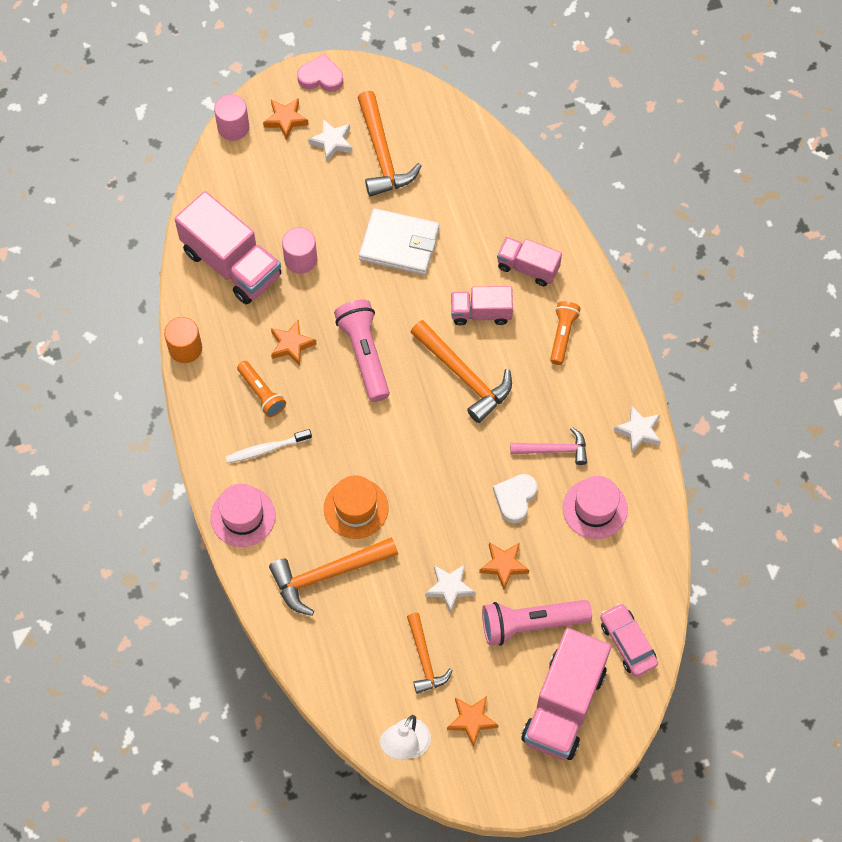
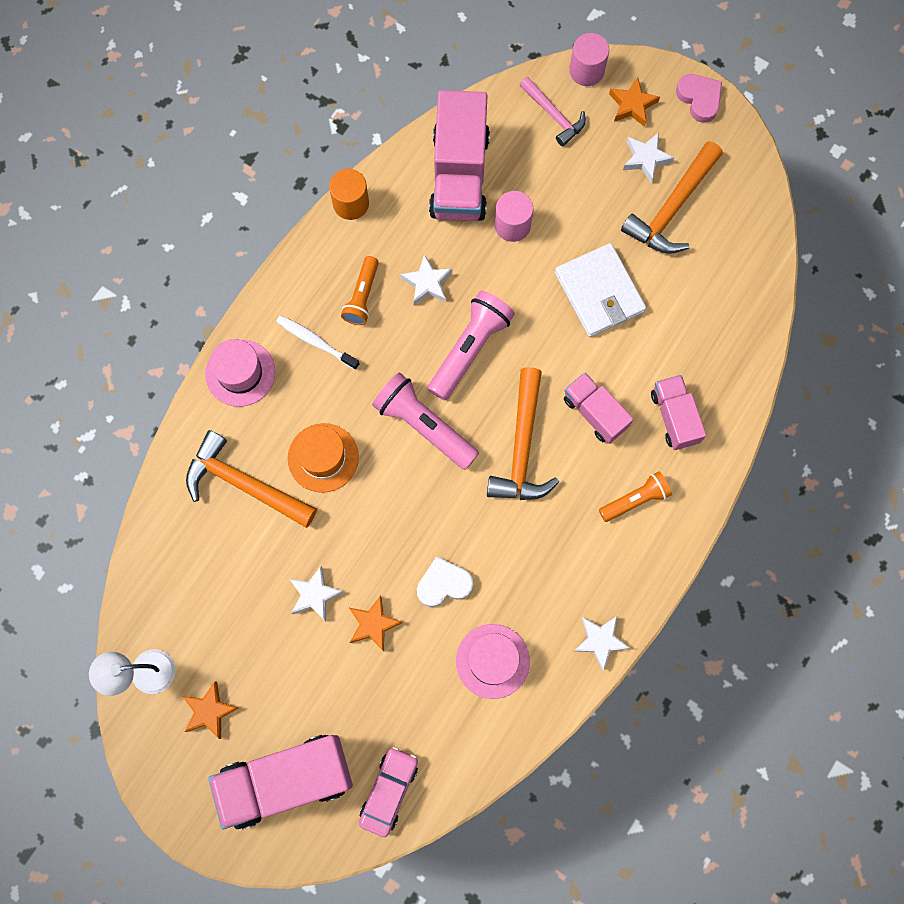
camera: 50 degrees right, 10 degrees up
orange star [271,320,316,366] -> white star [400,254,452,305]
orange hammer [407,613,453,694] -> none
pink flashlight [482,600,592,646] -> pink flashlight moved to [372,373,479,470]
pink hammer [510,427,587,465] -> pink hammer moved to [520,77,586,146]

